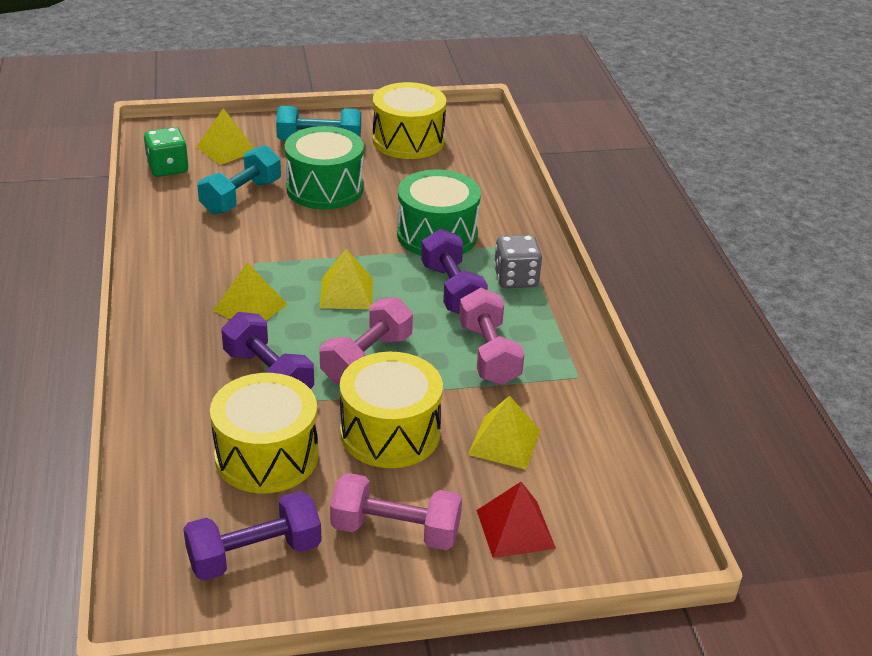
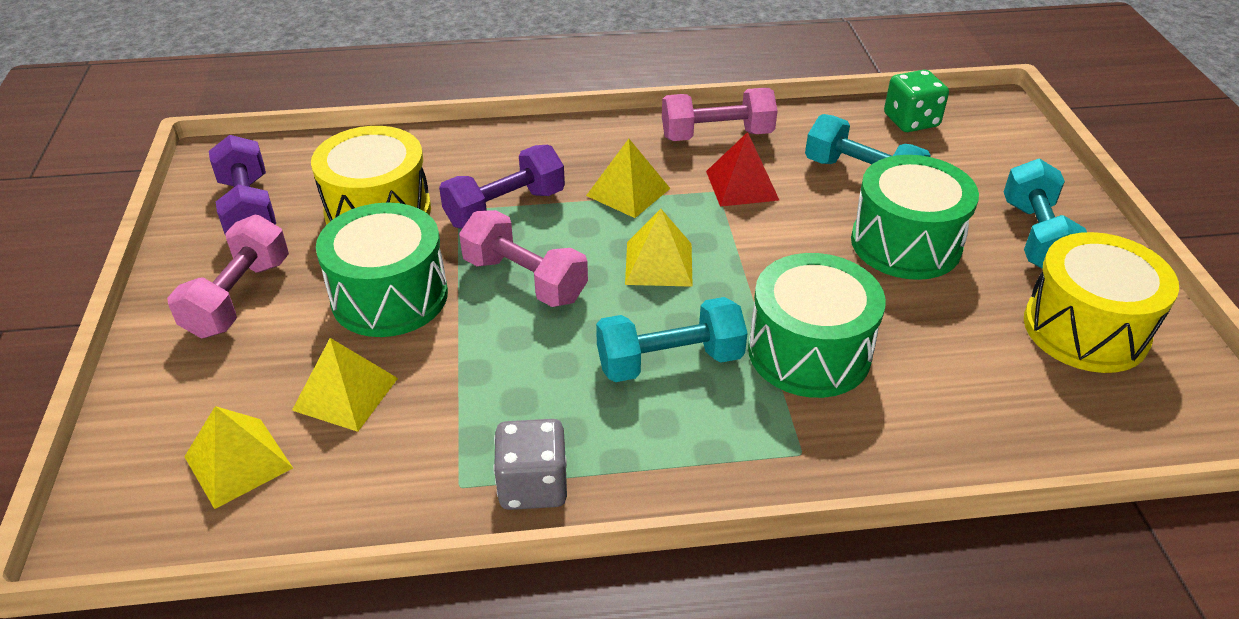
camera: 95 degrees right, 5 degrees up
yellow pyramid [196,108,254,165] -> yellow pyramid moved to [184,406,293,509]
yellow drum [340,352,443,468] -> green drum [316,203,448,337]
purple dumbbell [421,229,488,314] -> turquoise dumbbell [596,297,748,382]
pink dumbbell [459,288,525,385] -> pink dumbbell moved to [662,88,778,141]
red pyramid [476,482,556,558] -> red pyramid moved to [706,132,779,207]
grey dice [494,235,542,288] -> grey dice moved to [494,419,567,510]

